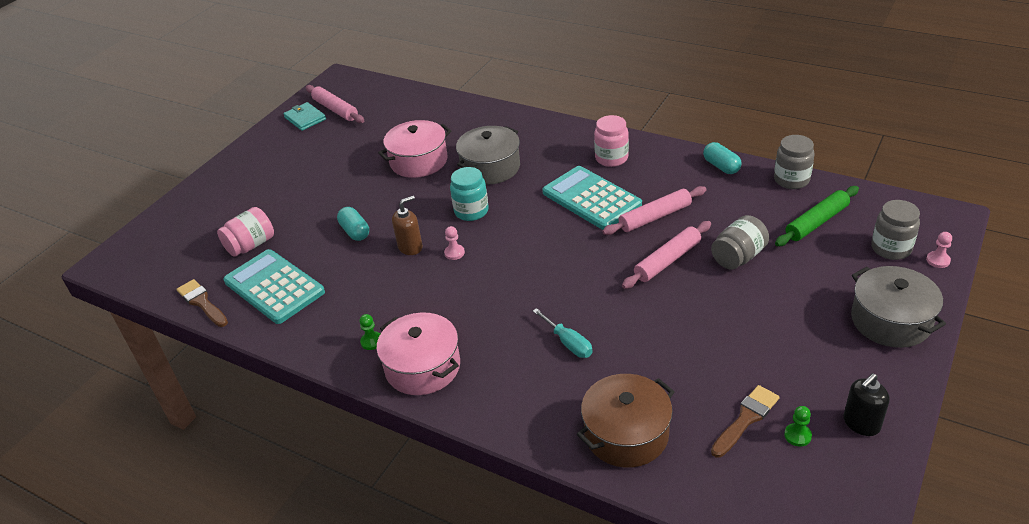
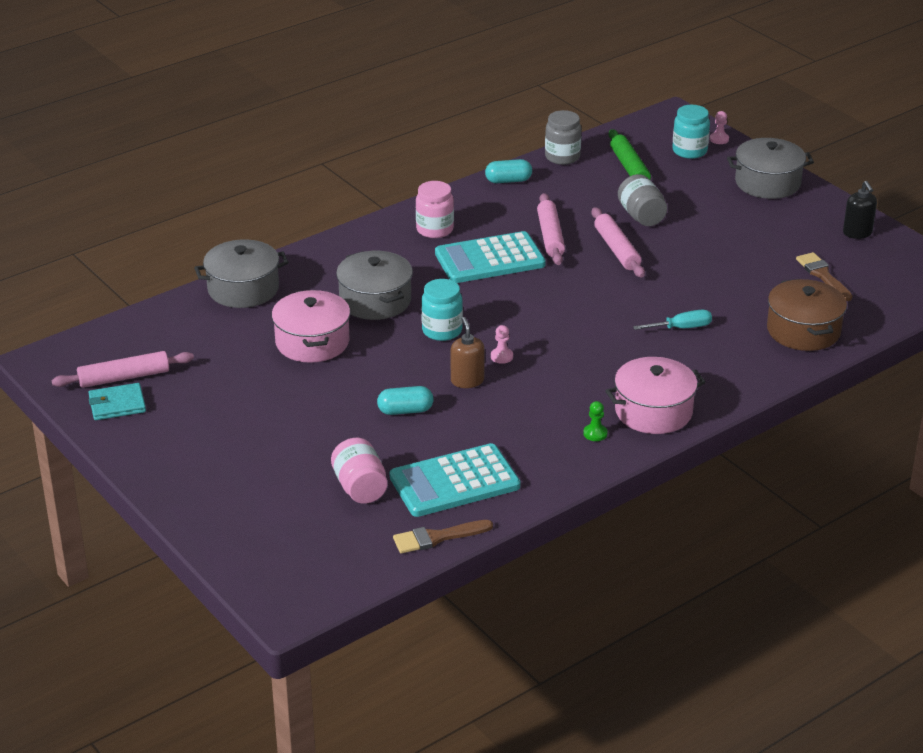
camera: 70 degrees left, 5 degrees down
green pawn [784,406,812,447] -> none
grey jar [871,200,920,260] -> turquoise jar [672,105,710,159]
none -> grey pot [194,239,289,308]

